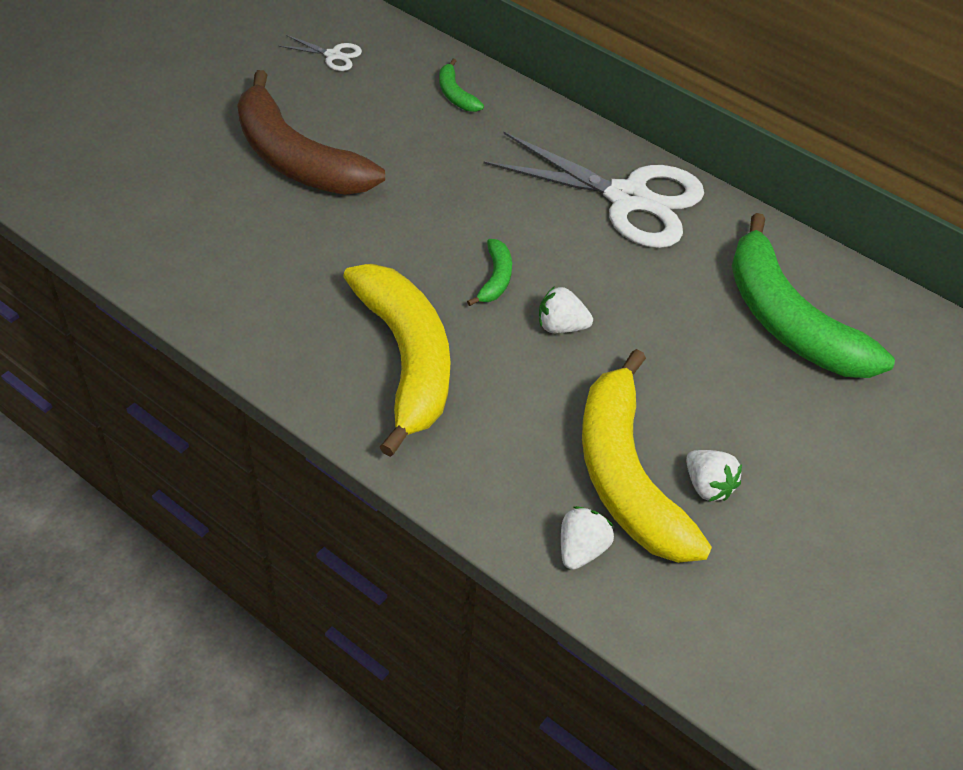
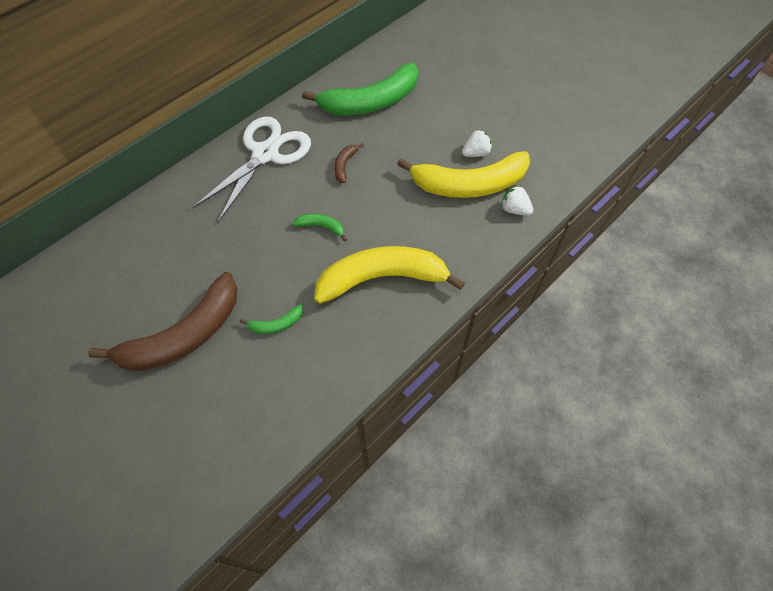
camera: 80 degrees left, 10 degrees up
white scissors [279,35,362,71] -> none
green banana [439,59,484,112] -> green banana moved to [240,305,303,334]
white strawberry [539,286,593,333] -> none
none -> brown banana [334,143,364,183]

